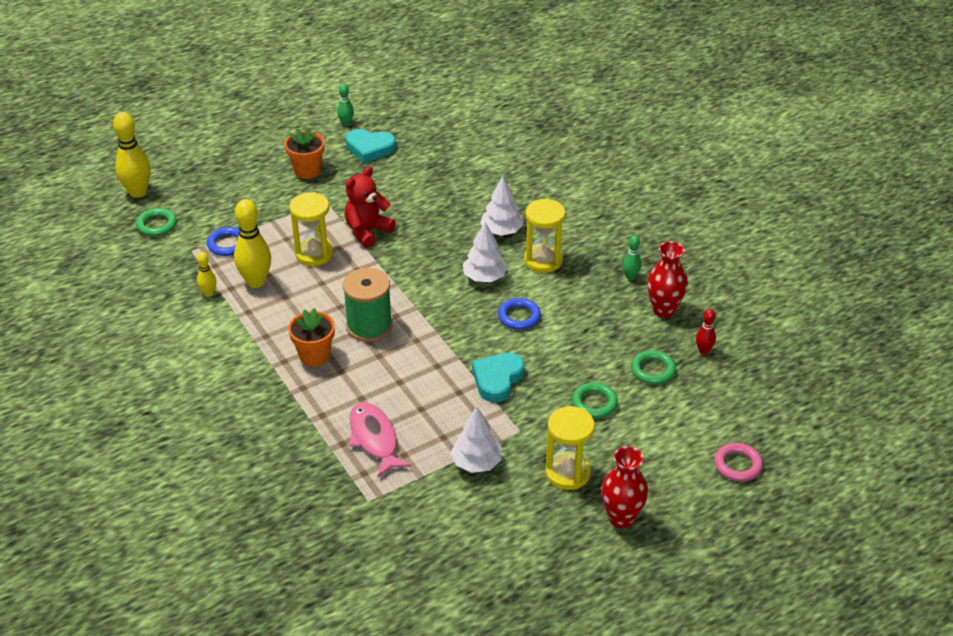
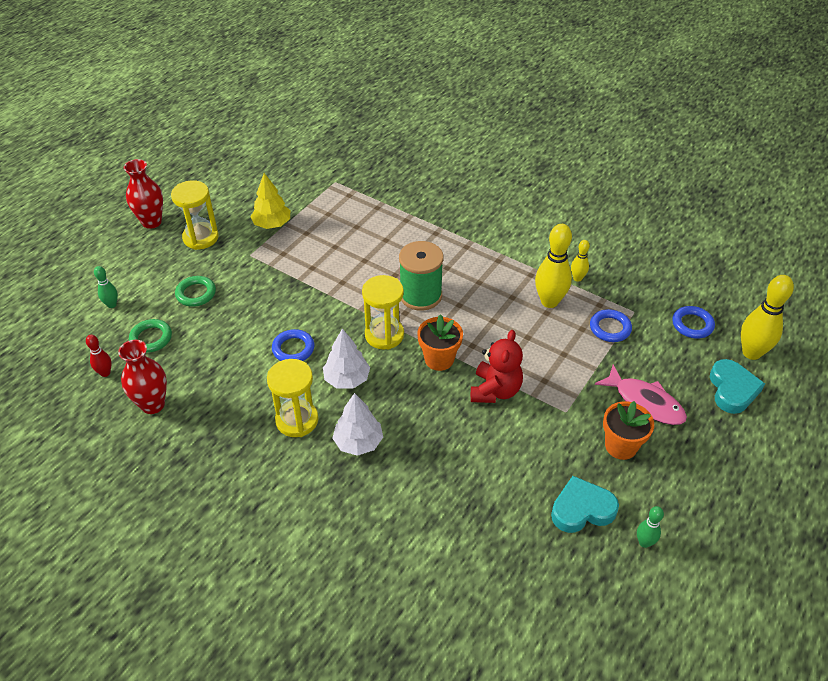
camera: 155 degrees right, 5 degrees up
green ring [136,208,177,236] -> blue ring [672,306,715,339]
orange flower pot [288,308,335,367] -> orange flower pot moved to [418,314,463,371]
yellow hourglass [289,192,334,266] -> yellow hourglass moved to [362,275,404,350]
pink fish [349,402,411,478] -> pink fish moved to [595,365,687,425]
white tree [451,407,502,473] -> yellow tree [250,173,290,229]
turquoise heart [472,353,524,402] -> turquoise heart moved to [710,359,765,414]
green bowling pin [623,235,641,280] -> green bowling pin moved to [94,266,118,308]
pink ring [714,443,763,482] -> none

